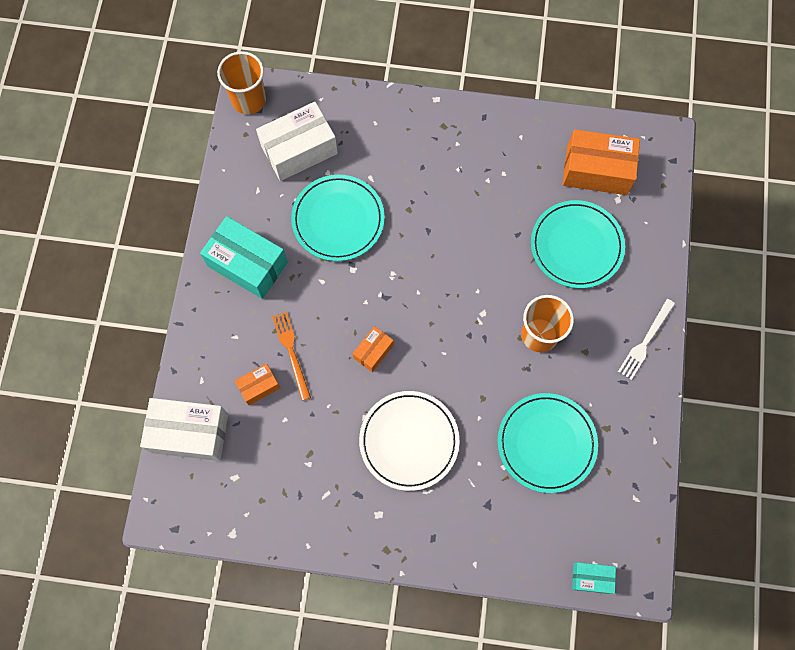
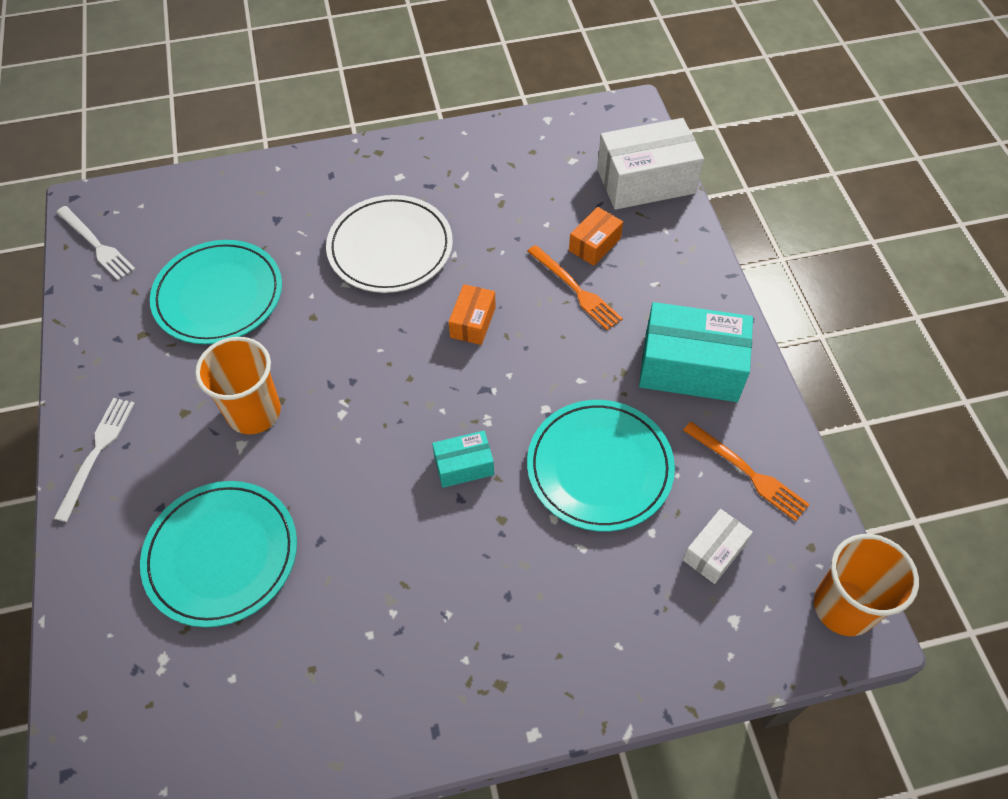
camera: 160 degrees right, 15 degrees down
white box [256,102,338,181] -> white box [683,509,753,584], size x0.51
orange box [563,129,640,195] -> none
turquoise box [572,562,616,594] -> turquoise box moved to [432,431,494,488]
none -> white fork [56,206,136,281]
none -> orange fork [683,422,810,521]

